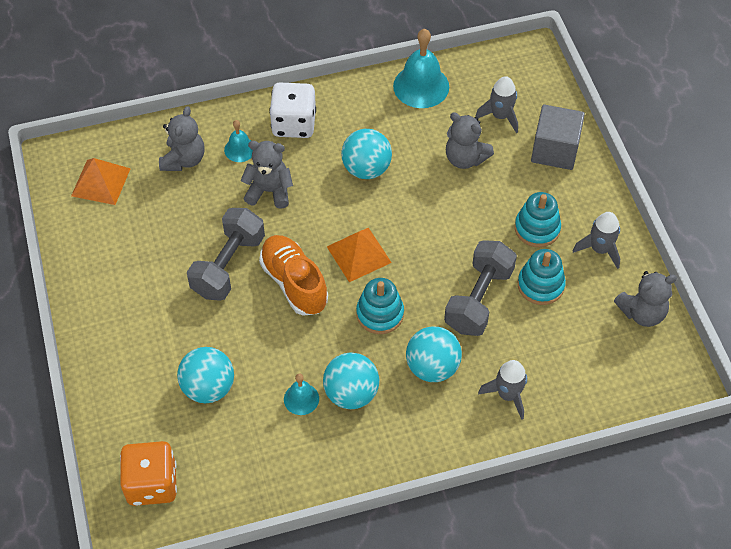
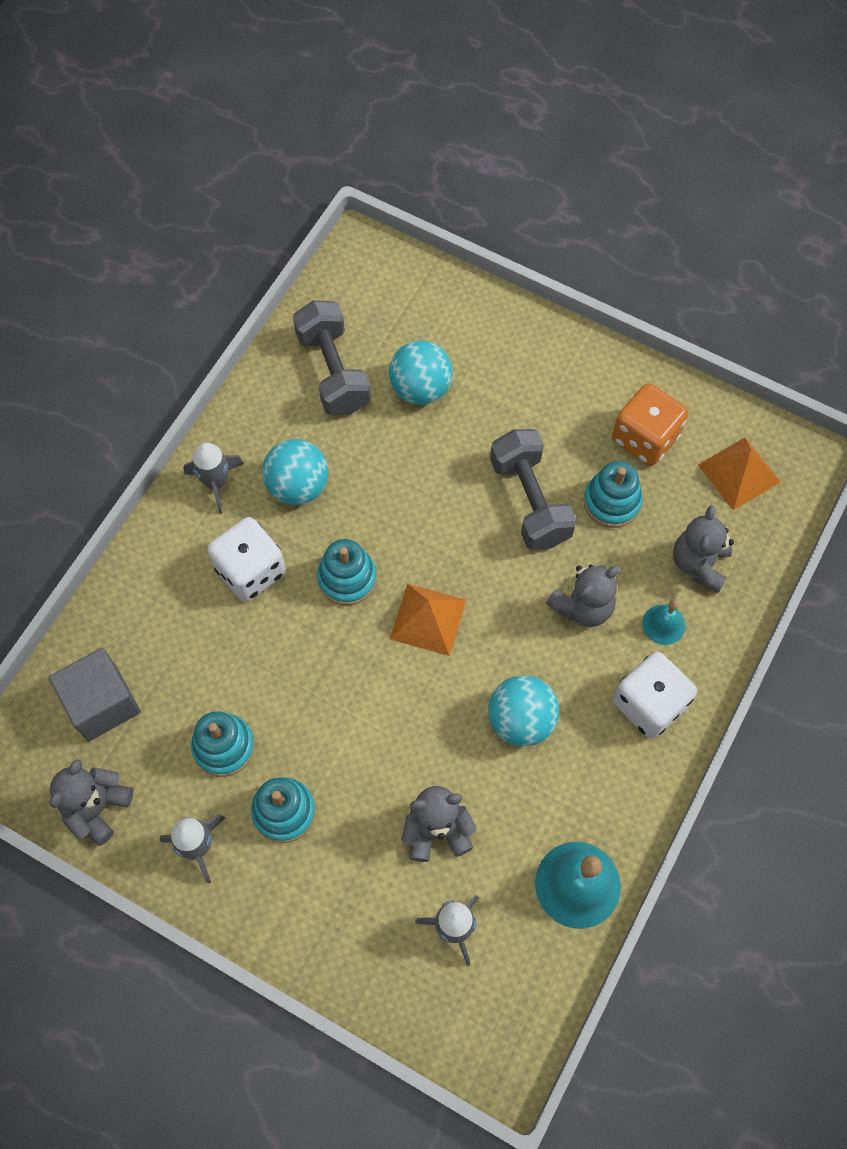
camera: 135 degrees right, 10 degrees up
orange dice [120,441,177,506] -> orange dice moved to [612,383,688,466]
grey teddy bear [159,106,205,171] -> grey teddy bear turned 45 degrees clockwise [673,505,734,593]
orange shoe [259,235,328,316] -> none
turquoise bell [284,373,319,415] -> none
turquoise ball [406,326,462,382] -> white dice [207,517,286,602]
grey dumbbell [444,240,517,336] -> grey dumbbell moved to [293,300,371,415]
grey rocket [478,360,527,420] -> grey rocket moved to [183,443,244,514]
grey cube [531,104,585,170] -> grey cube moved to [49,648,141,741]
none -> turquoise stacking toy [584,461,643,528]

